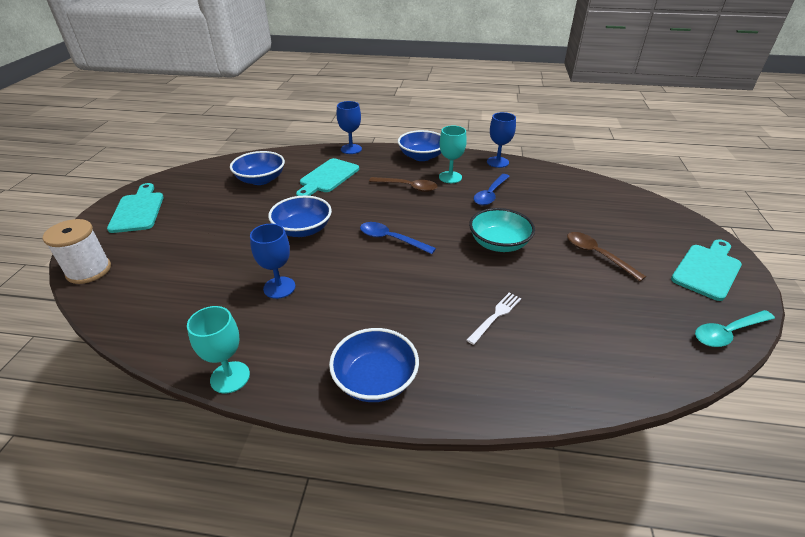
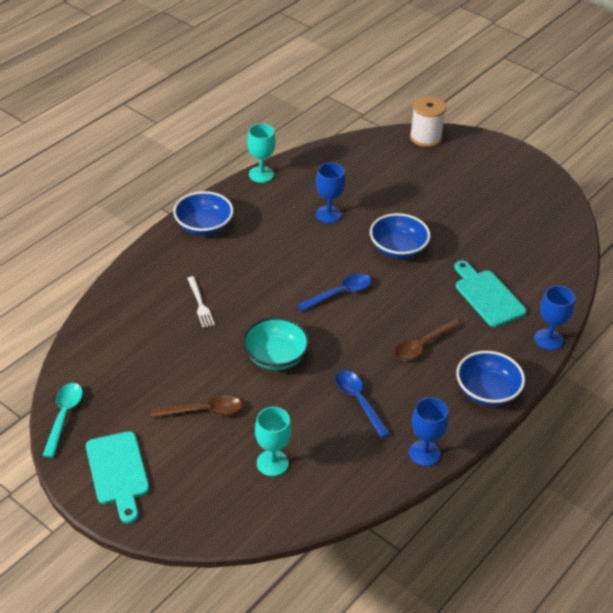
camera: 120 degrees right, 5 degrees up
turquoise cutting board [107,183,164,233] -> none
blue bowl [230,151,285,185] -> none
turquoise goblet [439,125,467,183] -> turquoise goblet moved to [255,407,291,476]

